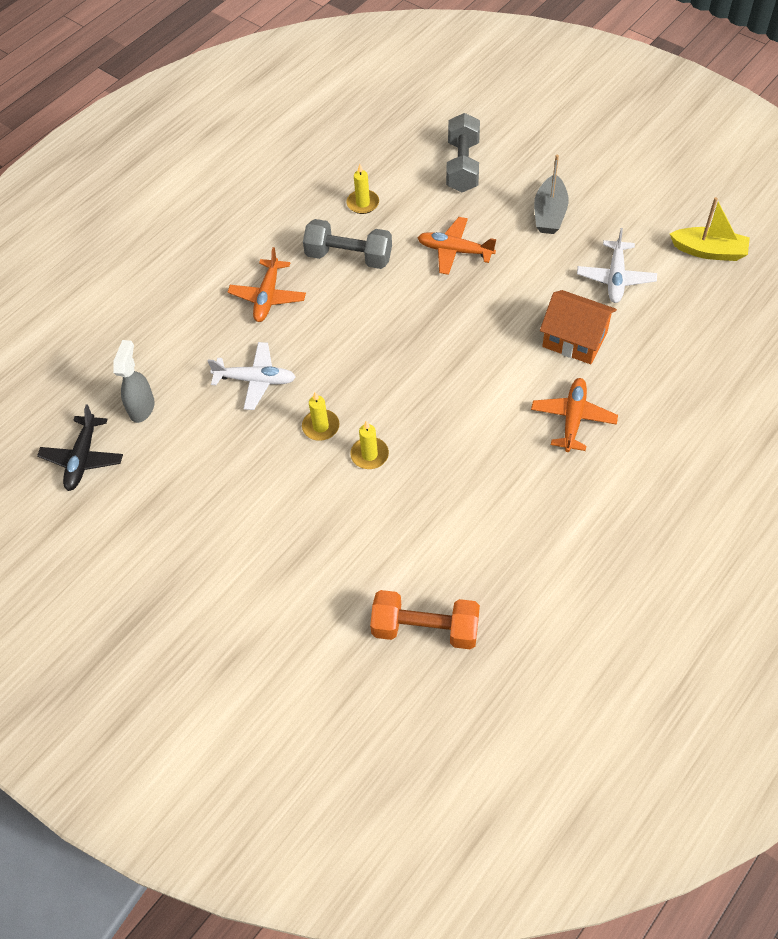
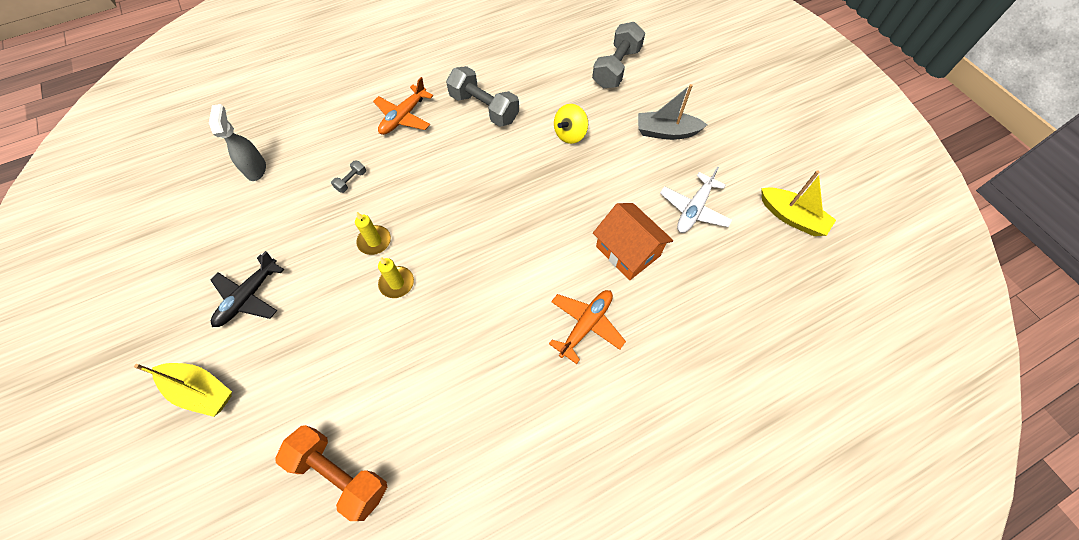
camera: 20 degrees right, 5 degrees up
black plane [37,404,123,491] -> black plane moved to [210,251,284,327]
grey spray bottle [113,340,155,423] -> grey spray bottle turned 45 degrees counterclockwise [209,104,266,181]
white plane [208,342,296,410] -> grey dumbbell [331,161,366,193]
yellow candle [346,164,379,214] -> none
orange plane [417,217,496,275] -> yellow spinning top [554,104,588,144]
grey boat [534,155,569,234] -> grey boat turned 60 degrees clockwise [638,84,707,140]
none -> yellow boat [134,363,232,417]

